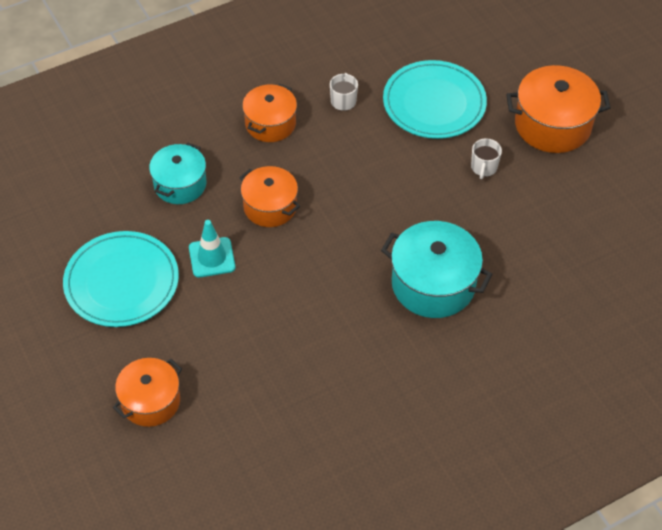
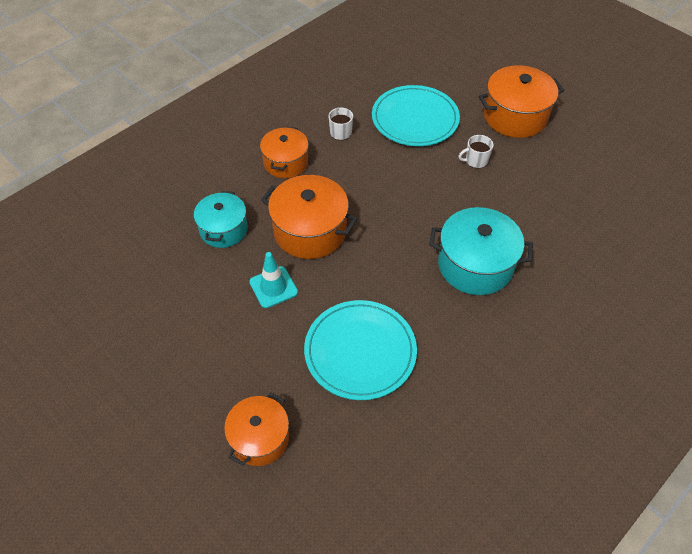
camera: 15 degrees left, 0 degrees up
turquoise plate [63,231,179,327] -> turquoise plate moved to [304,300,417,400]
orange pot [239,166,300,227] -> orange pot [261,175,357,259], size x1.51
white mug [471,138,502,179] -> white mug turned 75 degrees clockwise [459,135,493,168]

